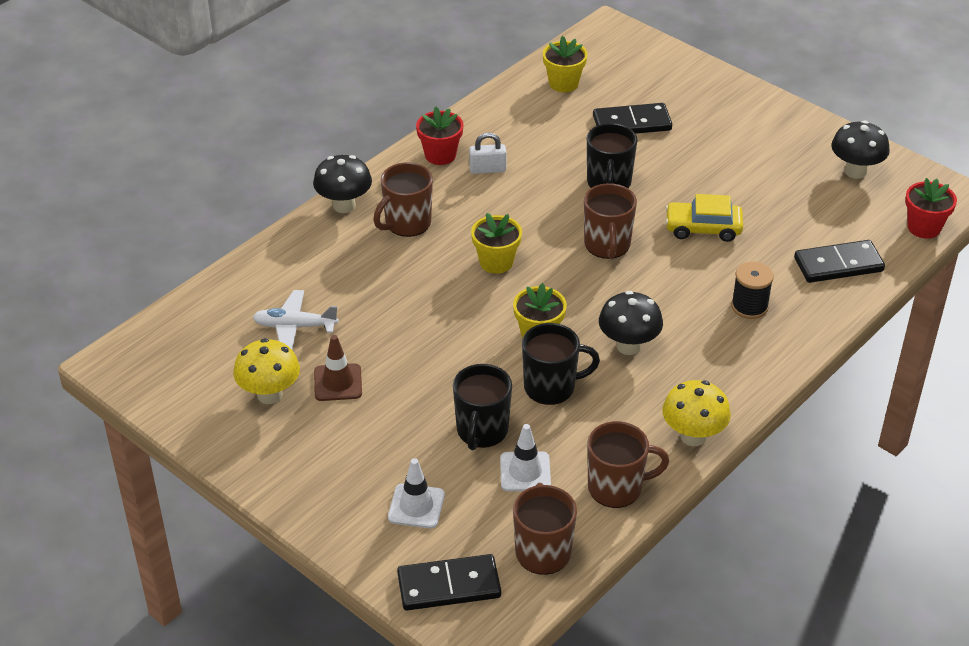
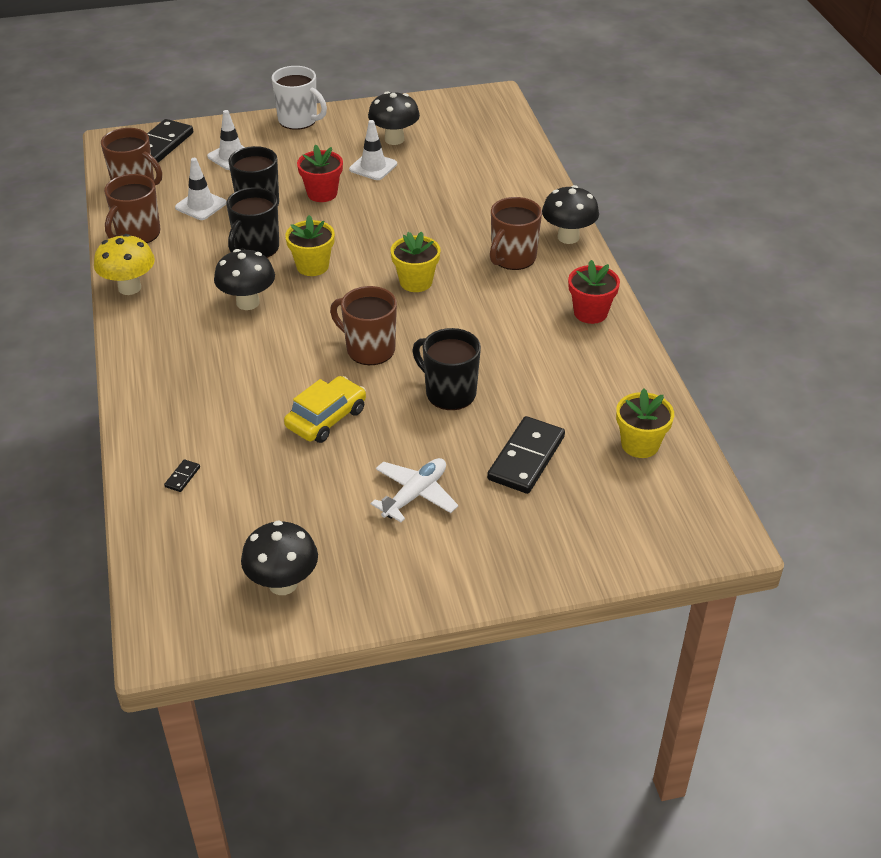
camera: 125 degrees right, 0 degrees up
yellow mushroom [233,338,300,404] -> black mushroom [368,91,420,145]
white plane [253,290,339,349] -> white plane moved to [371,458,458,522]
brown traffic cone [314,335,362,401] -> white traffic cone [349,120,397,180]
brown mug [373,162,433,237] -> brown mug turned 135 degrees counterclockwise [490,197,542,270]
white padlock [469,133,507,174] -> none
black spool [731,262,774,319] -> none
black domino [794,240,885,283] -> black domino [164,459,200,492], size x0.41
red flower pot [905,178,957,239] -> red flower pot moved to [297,144,343,202]
none -> white mug [272,66,327,130]

